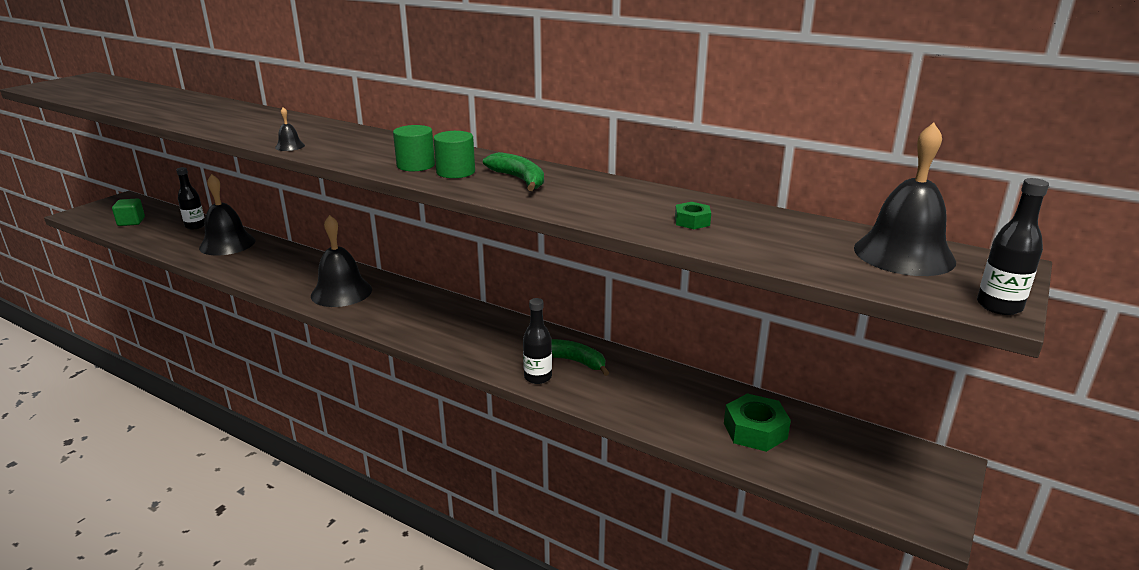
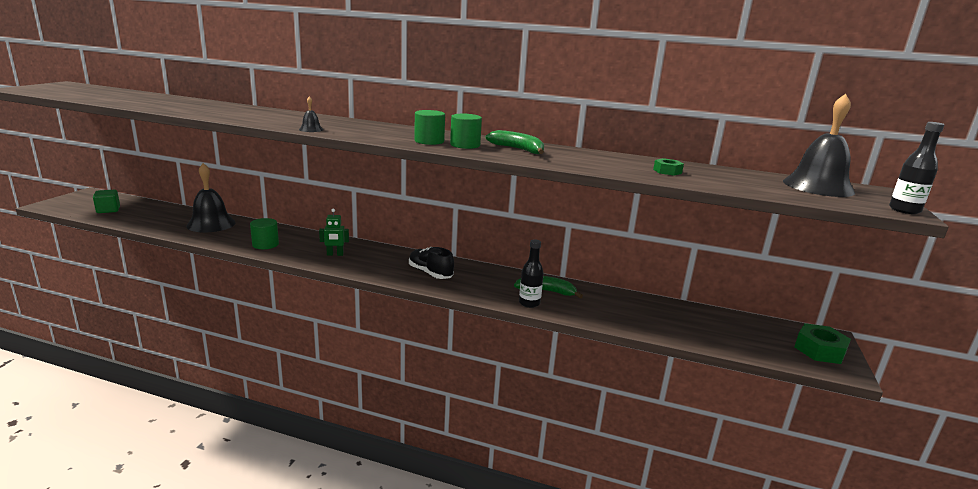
camera: 15 degrees left, 5 degrees down
black bottle [176,167,205,230] -> none
black bell [311,215,372,307] -> green robot [319,209,349,256]
green nut [724,393,791,452] -> green nut moved to [794,323,851,364]
none -> green cylinder [250,218,279,249]
none -> black shoe [409,247,454,279]

